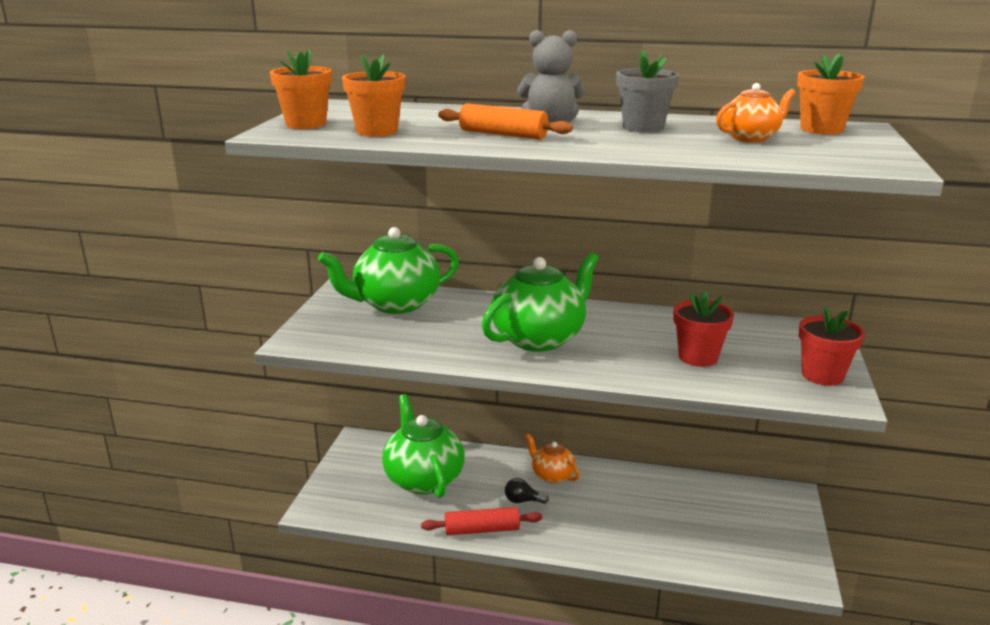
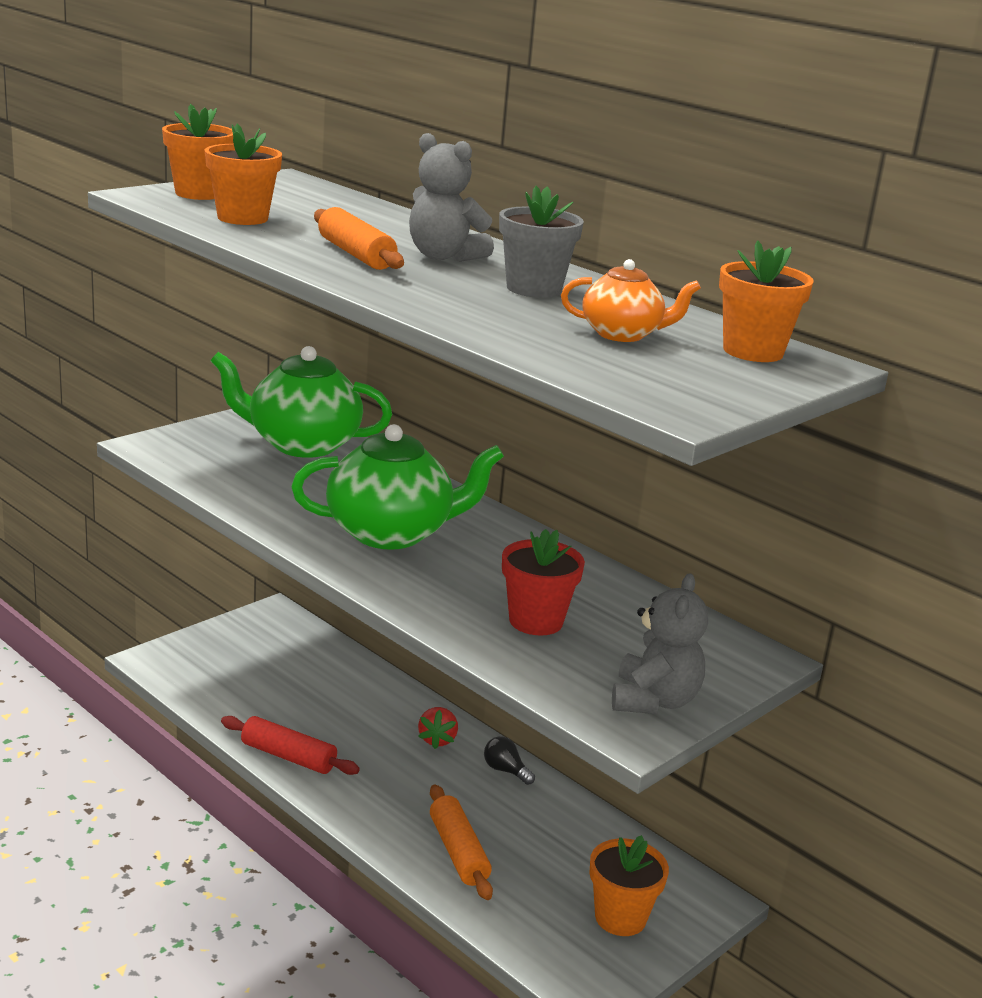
camera: 30 degrees right, 0 degrees up
green teapot [382,394,465,498] -> none
black light bulb [505,478,549,504] -> black light bulb moved to [484,736,535,785]
orange teapot [526,434,580,483] -> red strawberry [418,707,458,749]
red flower pot [799,306,865,386] -> grey teddy bear [612,573,708,714]
none -> orange rolling pin [430,784,493,900]
none -> orange flower pot [589,835,669,936]

